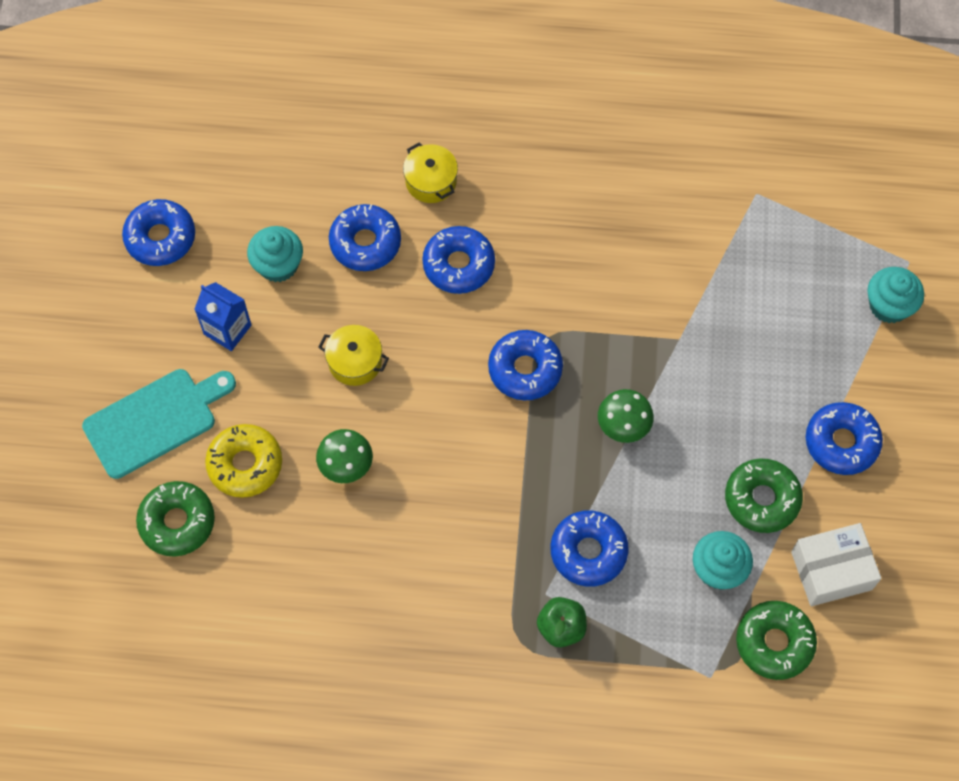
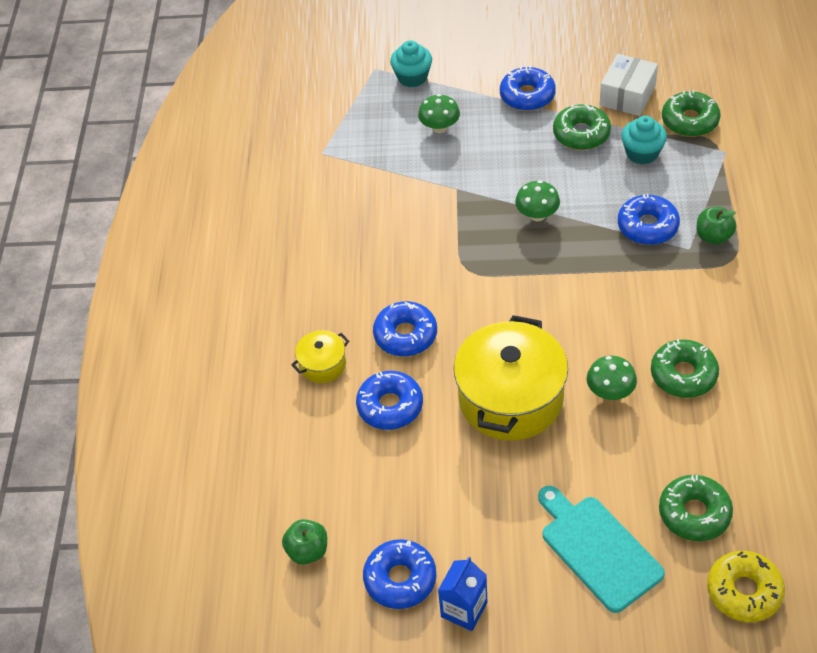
camera: 90 degrees left, 15 degrees down
blue carton [194,282,251,351] -> blue carton moved to [438,557,488,631]
yellow donut [205,424,282,498] -> yellow donut moved to [707,551,785,622]
turquoise cupcake [247,226,303,282] -> none
yellow pot [318,325,389,386] -> yellow pot [454,315,568,441], size x2.16
blue donut [488,330,563,401] -> none
white box [791,523,881,606] -> white box turned 45 degrees clockwise [600,54,658,116]
none -> green apple [282,519,327,565]
none -> green mushroom [418,94,460,133]
none -> green donut [651,339,719,398]

